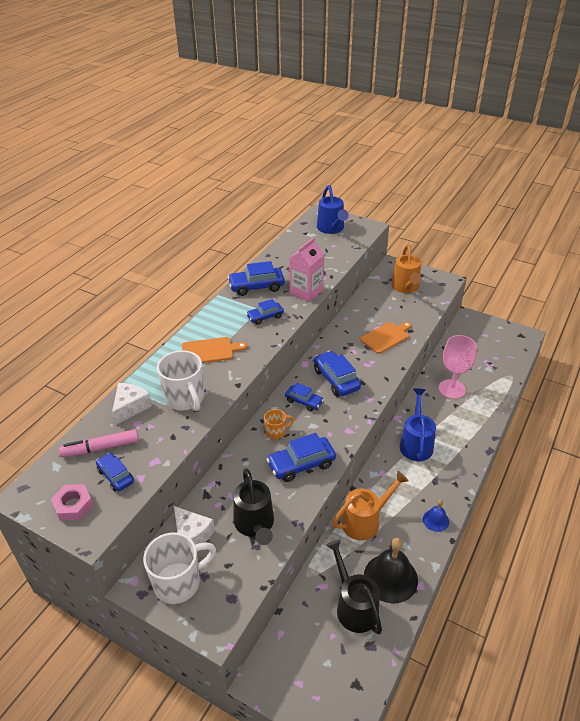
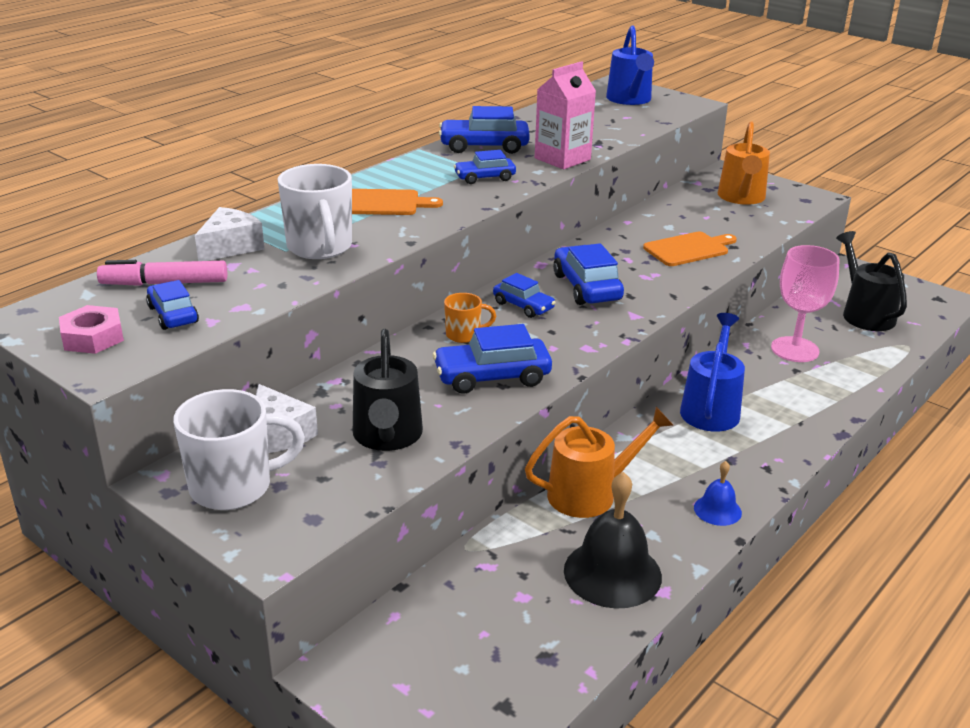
camera: 10 degrees right, 10 degrees down
black watering can [326,539,382,634] -> black watering can moved to [836,231,907,331]

